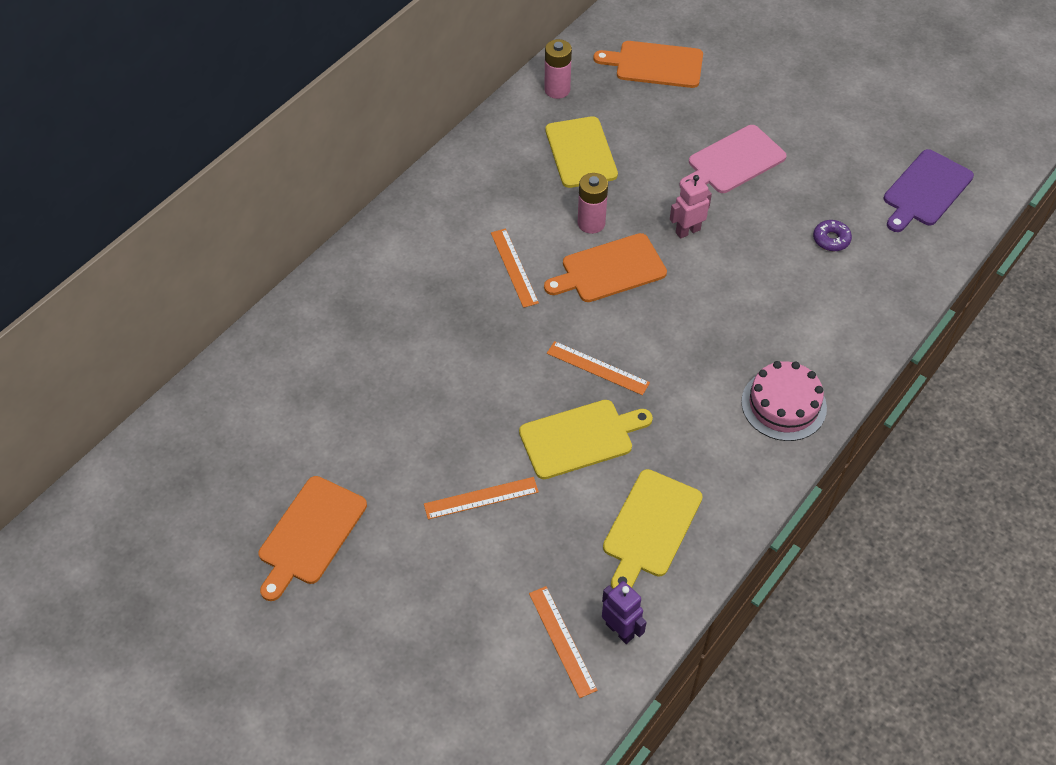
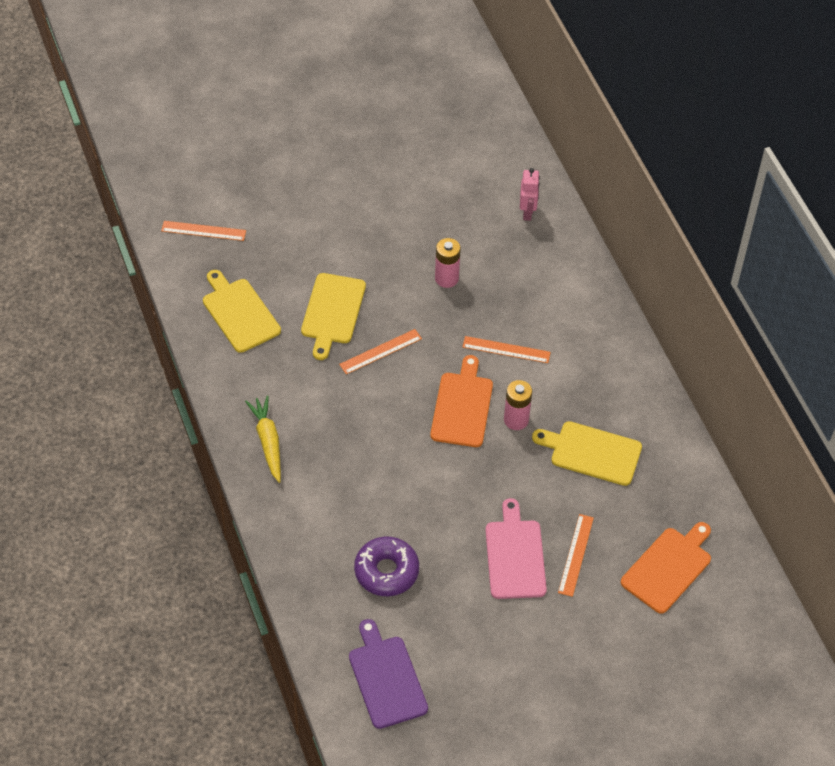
camera: 120 degrees right, 0 degrees up
orange cutting board [259,476,367,601] -> none
orange ruler [424,477,539,519] -> orange ruler moved to [558,514,594,597]
pink battery [544,39,572,99] -> pink battery moved to [435,238,461,288]
purple robot [602,581,647,644] -> none
pink robot [670,175,712,239] -> pink robot moved to [520,168,540,221]
pink cake [741,361,827,441] -> yellow carrot [245,396,281,483]
purple donut [813,220,852,251] -> purple donut [354,536,419,596], size x1.82

